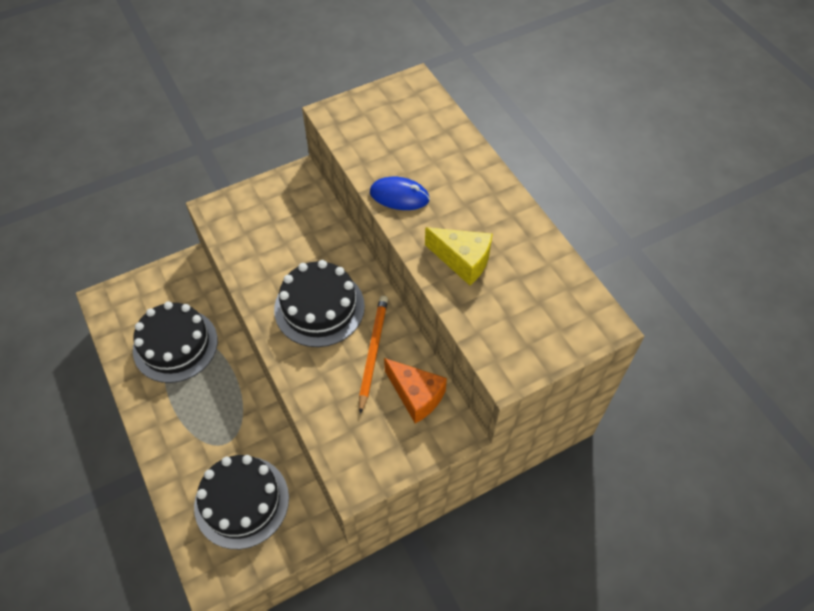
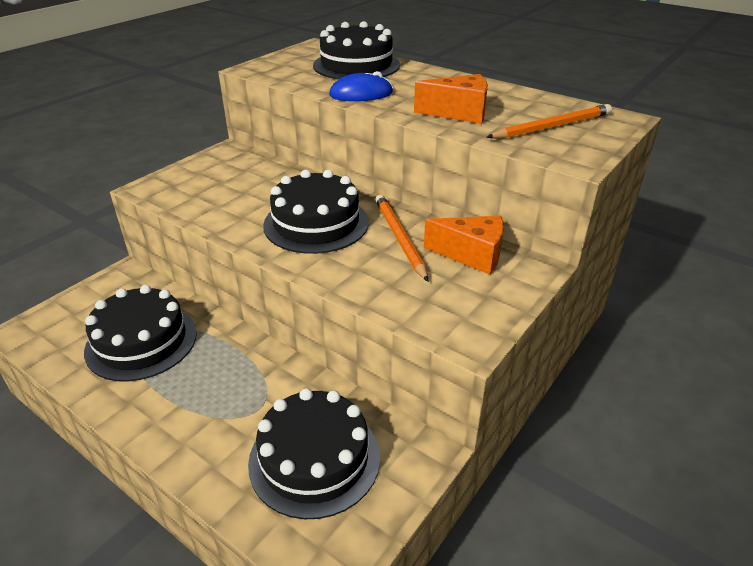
camera: 25 degrees left, 20 degrees down
yellow cheese [425,227,493,285] -> orange cheese [414,74,488,124]
none -> black cake [313,21,400,79]
none -> orange pencil [486,104,612,139]

